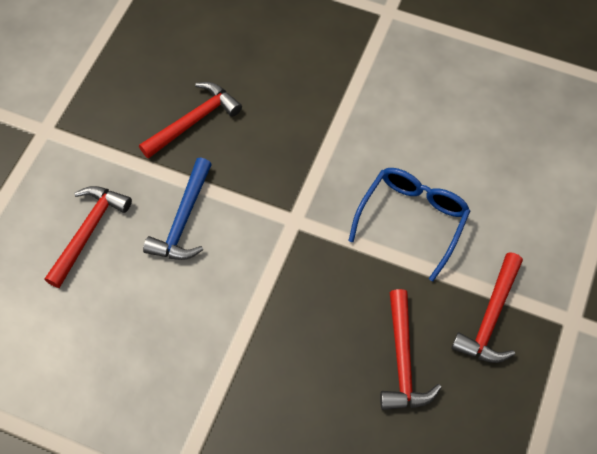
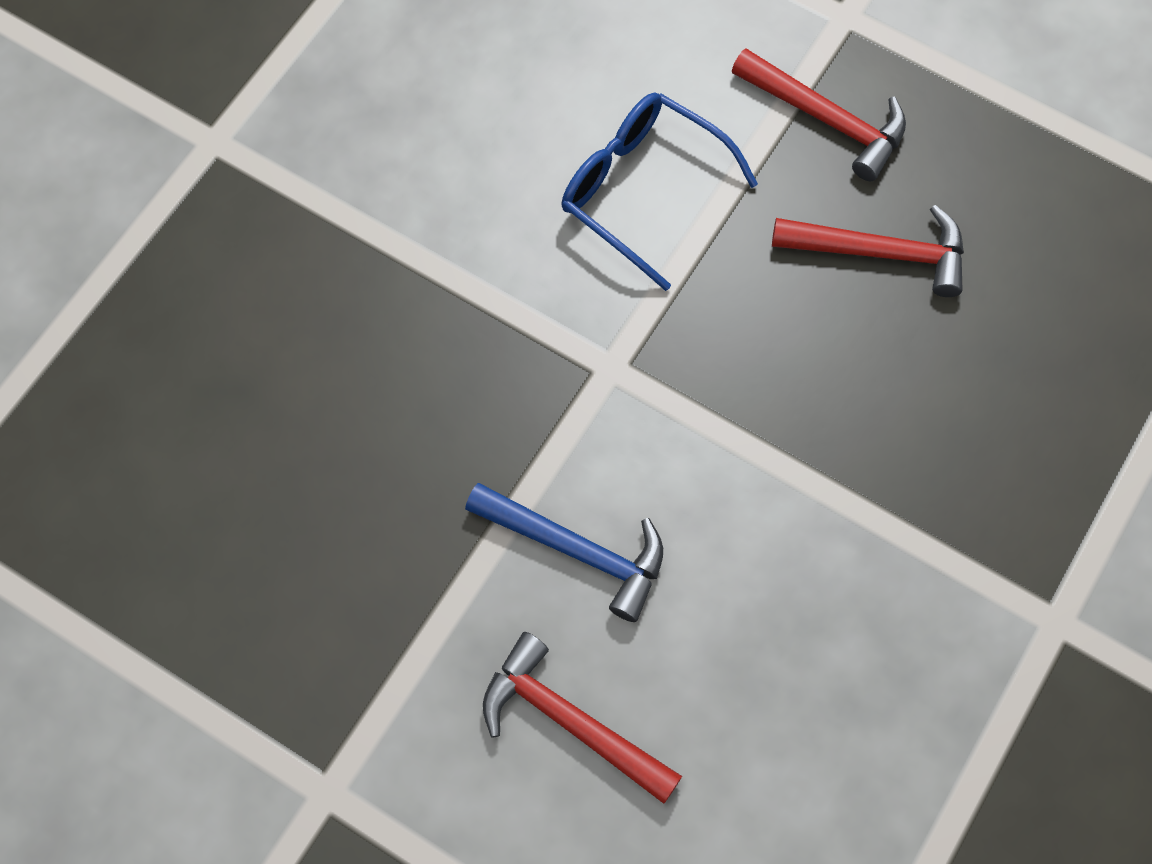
camera: 80 degrees left, 5 degrees up
red hammer [139,82,242,159] -> none

